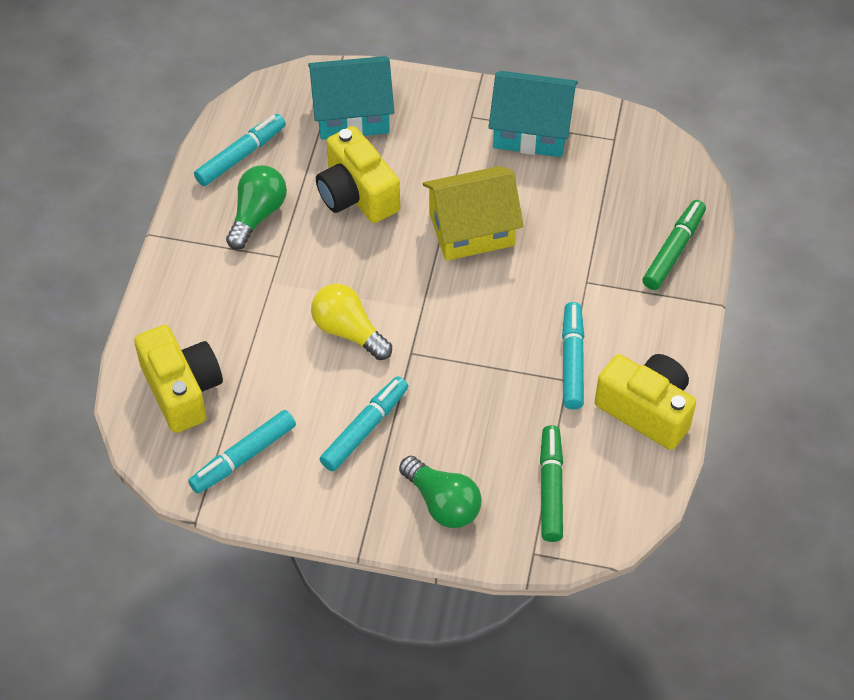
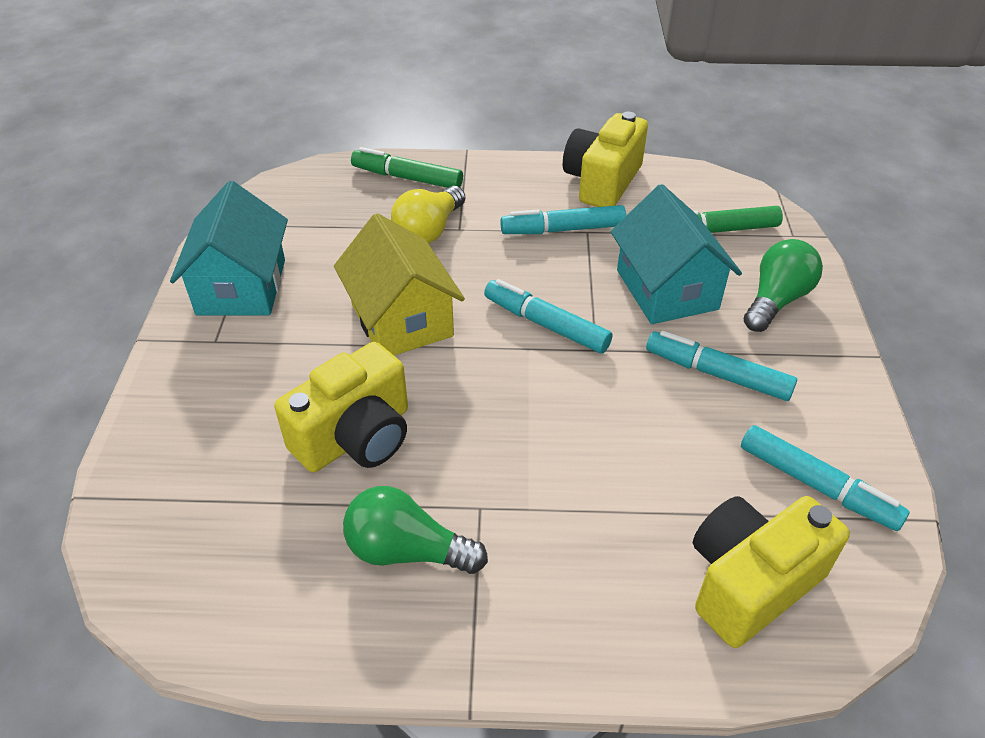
camera: 100 degrees left, 10 degrees down
turquoise marker [194,114,286,186] -> turquoise marker moved to [484,279,612,353]
turquoise house [308,56,394,140] -> turquoise house moved to [610,184,742,324]
yellow light bulb [311,284,392,360] -> yellow light bulb moved to [391,186,465,244]

